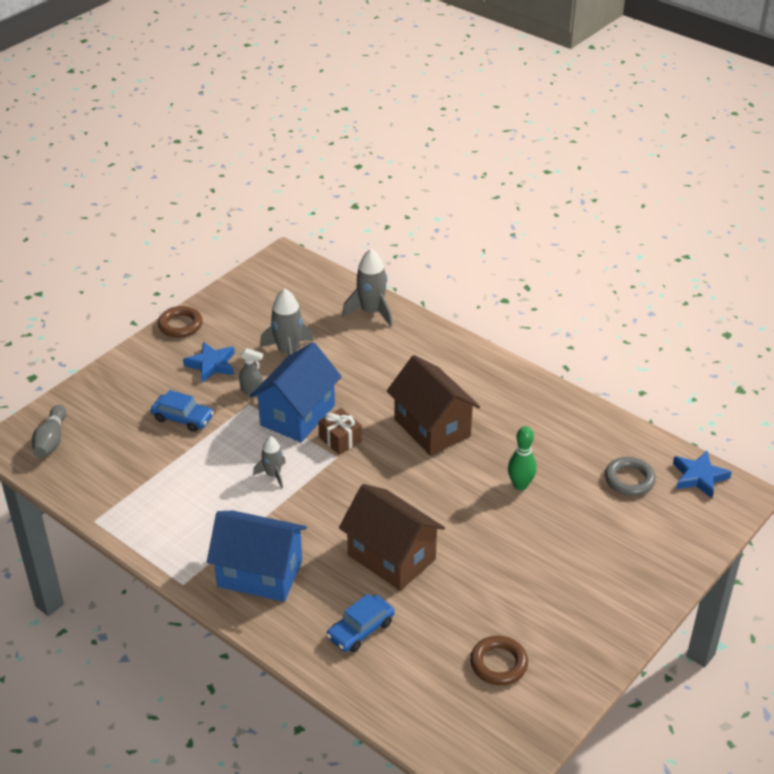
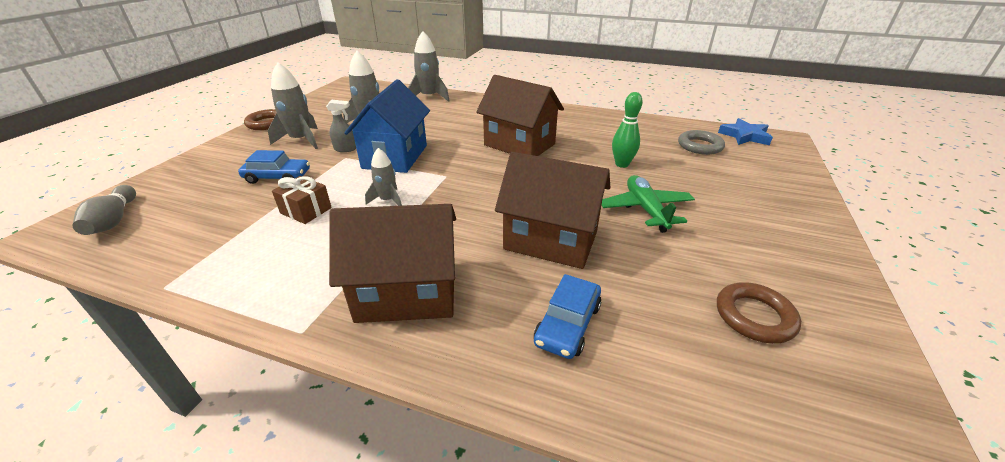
camera: 20 degrees left, 5 degrees down
blue star [183,342,235,383] -> grey rocket [268,62,318,149]
blue house [207,511,307,602] -> brown house [329,204,456,323]
brown gift [318,408,362,455] -> brown gift moved to [272,176,332,224]
none -> green plane [601,175,695,233]

